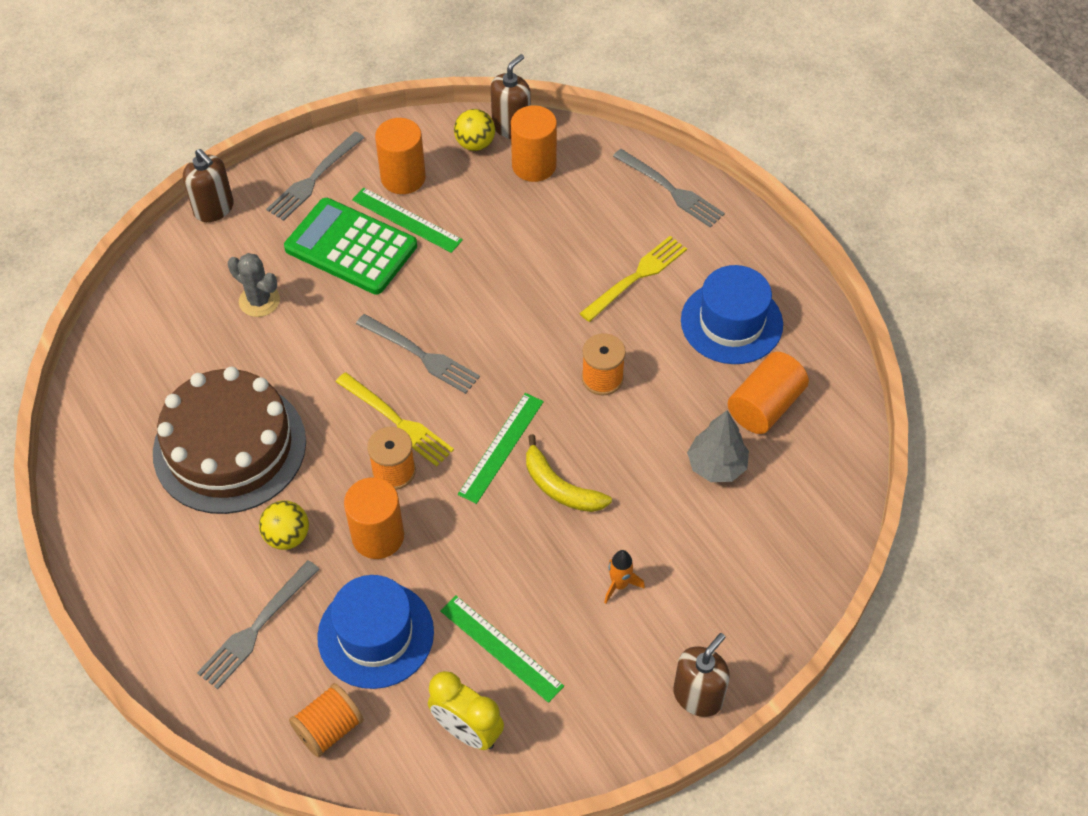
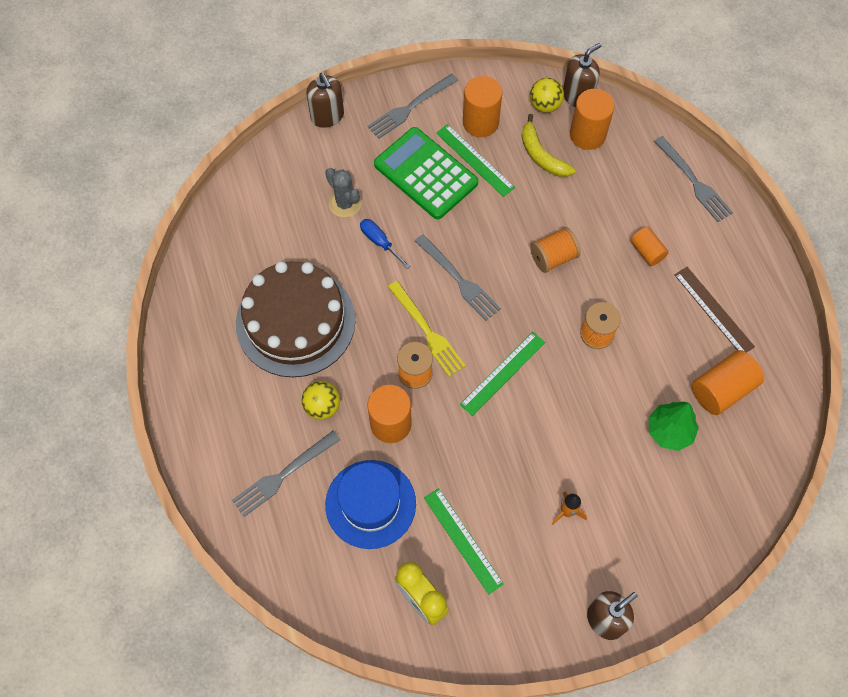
camera: 15 degrees right, 10 degrees up
orange spool [289,683,364,758] -> orange spool moved to [530,227,581,273]
yellow banana [526,434,612,512] -> yellow banana moved to [522,114,576,177]
yellow fork [579,236,687,322] -> orange cylinder [630,227,669,266]
blue hat [681,265,783,364] -> brown ruler [674,267,755,352]
grey tree [687,410,749,482] -> green tree [649,402,699,451]
none -> blue screwdriver [360,219,410,269]

